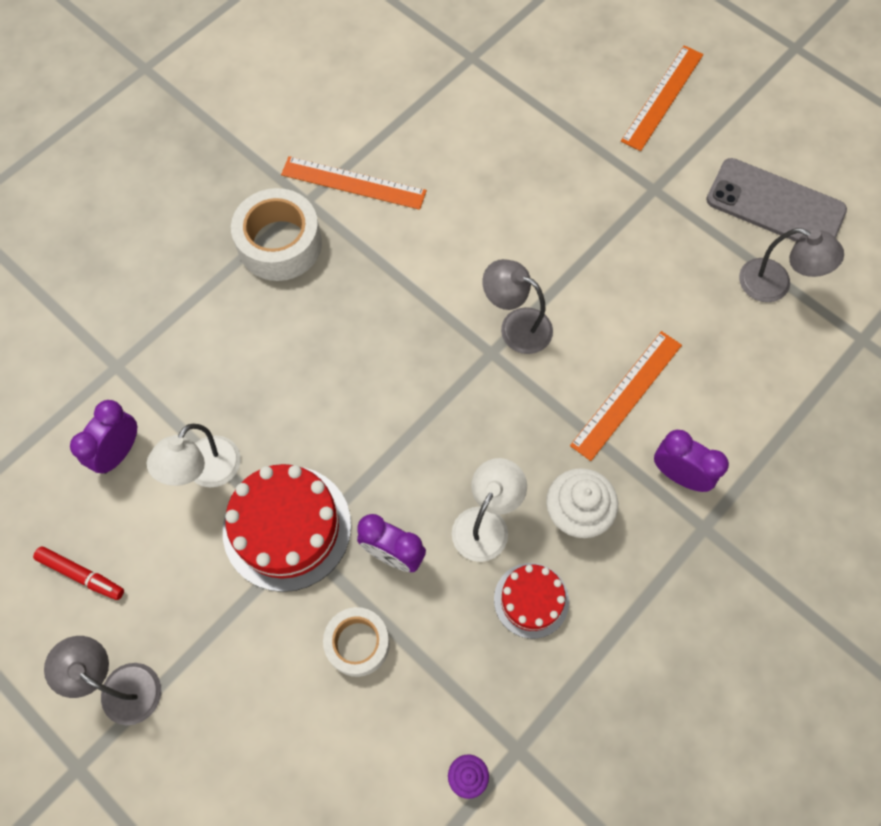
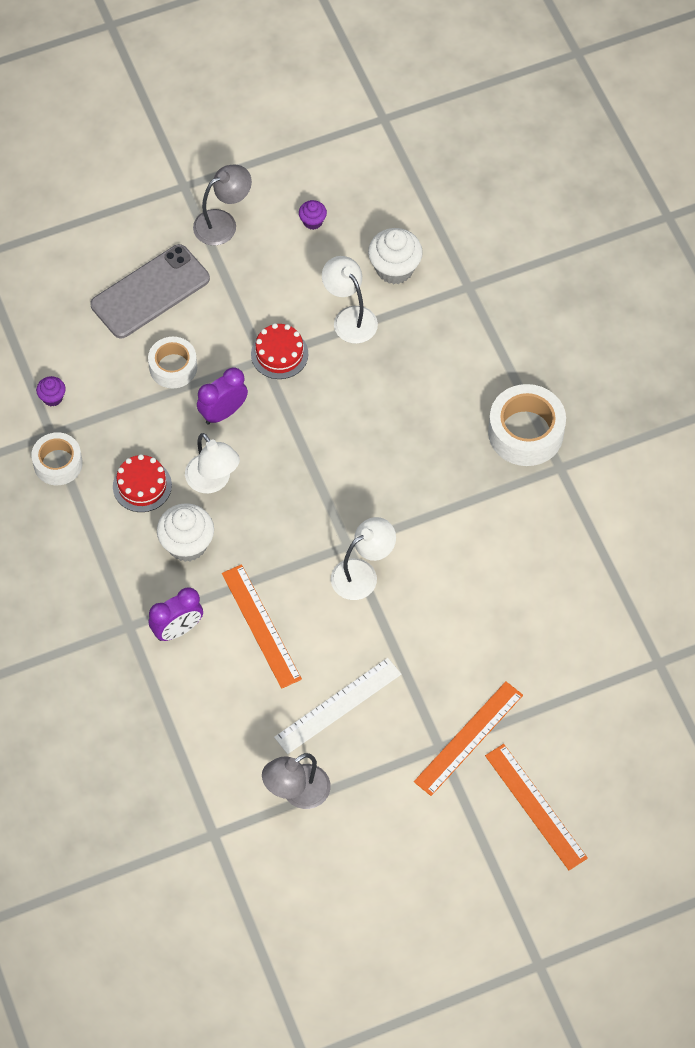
camera: 115 degrees right, 5 degrees down
red marker [33,546,124,600] -> purple cupcake [299,200,327,230]
purple clock [70,400,137,474] -> white cupcake [368,228,423,284]
red cake [223,464,351,592] -> red cake [251,323,308,379], size x0.57
orange ruler [281,156,427,210] -> orange ruler moved to [414,681,523,796]
grey lamp [482,259,553,354] -> white lamp [331,517,396,600]
grey phone [706,158,847,242] -> grey phone moved to [90,244,210,338]
none -> white tape [31,432,83,485]
none -> white ruler [274,658,401,754]

